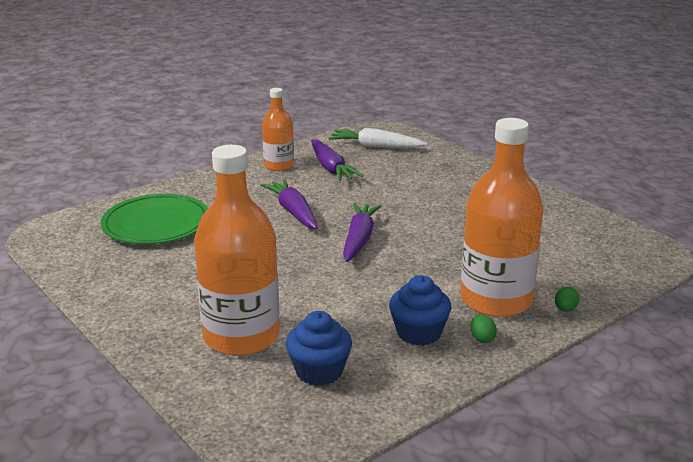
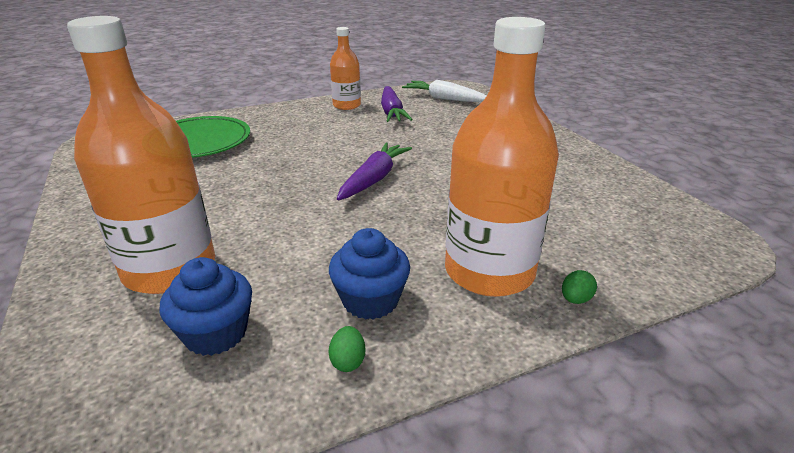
camera: 15 degrees right, 5 degrees up
purple carrot [261,179,318,229] -> none
green egg [470,314,497,343] -> green egg moved to [328,326,365,372]

